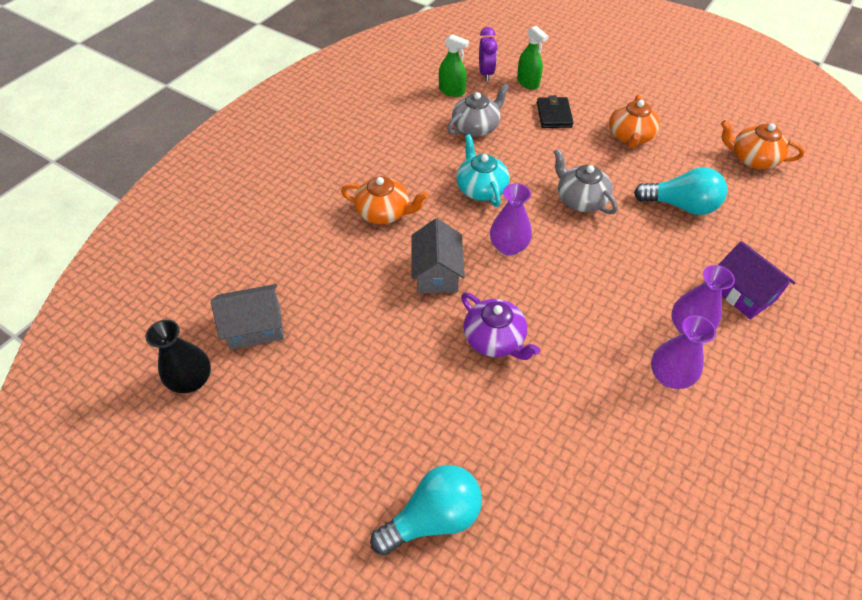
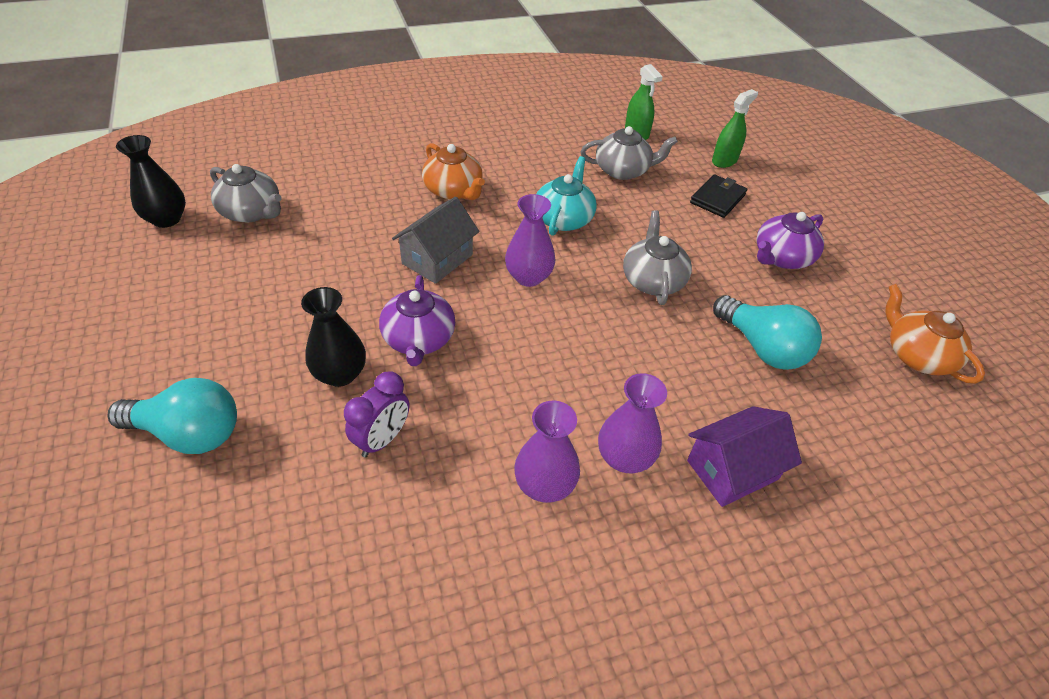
camera: 35 degrees right, 5 degrees down
grey house [211,284,284,350] -> grey teapot [210,164,282,222]
purple clock [479,27,498,81] -> purple clock moved to [344,371,409,457]
green spray bottle [517,26,548,89] -> green spray bottle turned 135 degrees counterclockwise [712,89,758,168]
orange teapot [609,94,660,149] -> purple teapot [757,212,824,269]
purple house [718,241,795,319] -> purple house turned 60 degrees clockwise [687,406,802,507]
none -> black vase [301,287,366,387]

